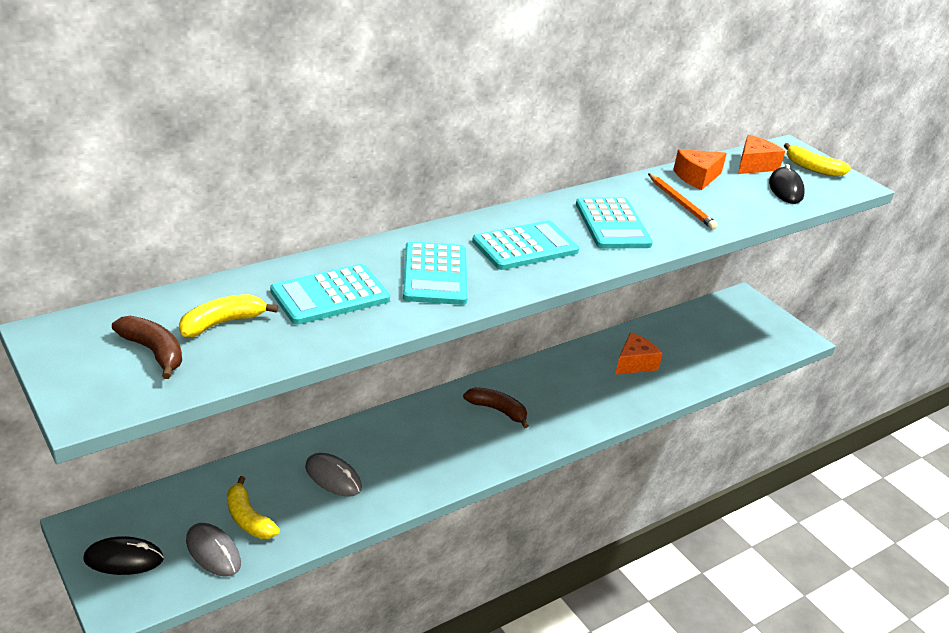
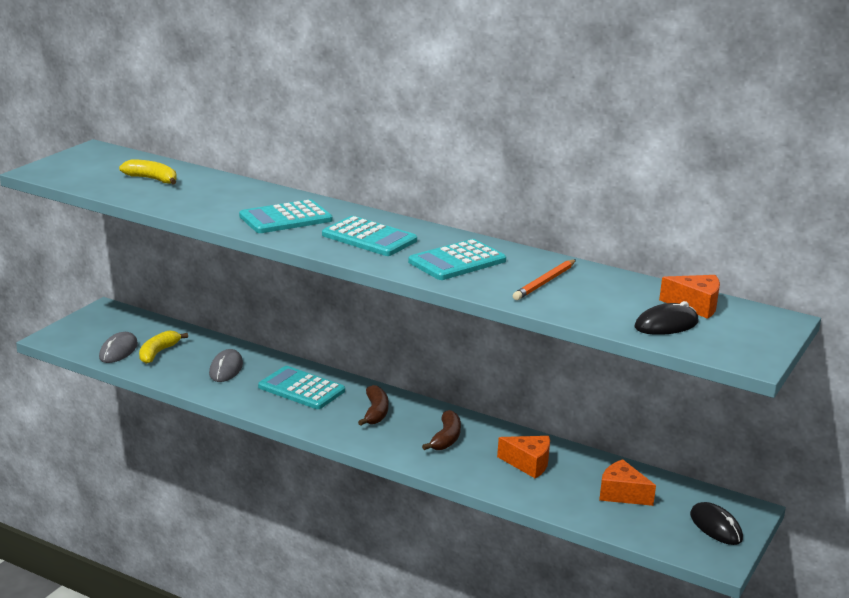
camera: 65 degrees right, 10 degrees down
black mouse [83,536,164,575] -> black mouse moved to [690,502,743,545]
brown banana [112,316,182,379] -> brown banana moved to [422,410,461,450]
turquoise calculator [270,264,390,325] -> turquoise calculator moved to [258,366,345,409]
orange cheese [673,149,727,190] -> orange cheese moved to [599,459,656,506]
yellow banana [784,143,851,177] -> none

